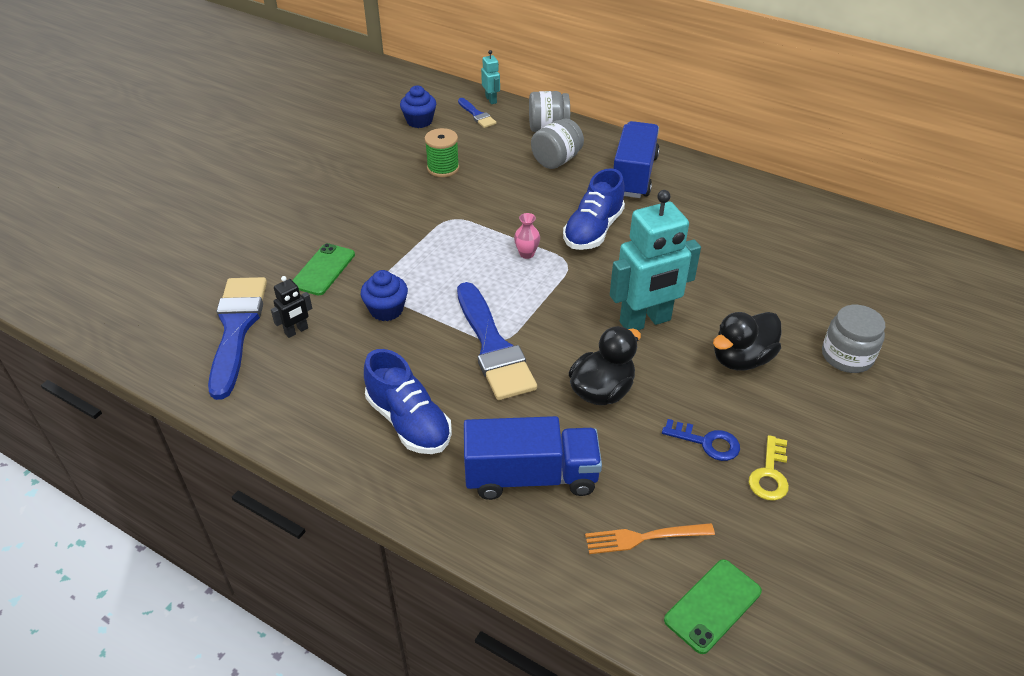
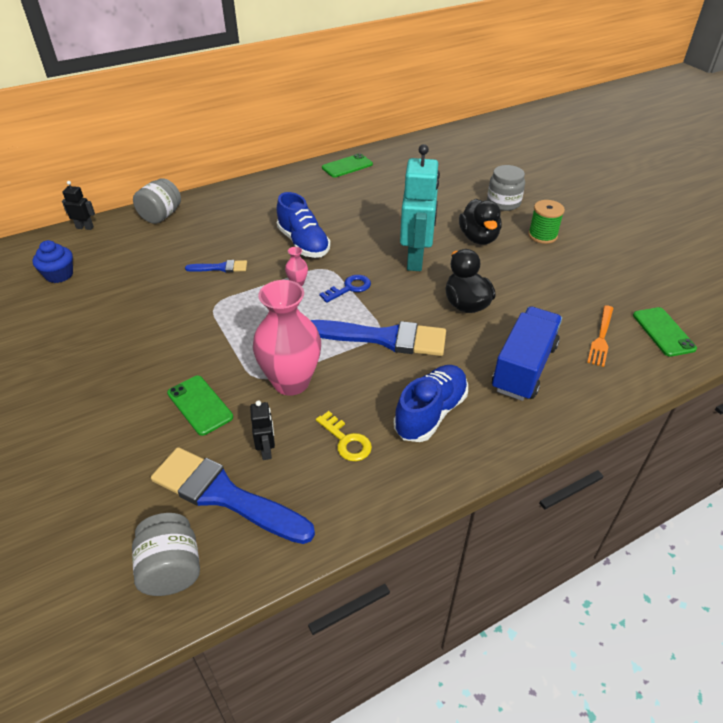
camera: 60 degrees left, 0 degrees up
blue cupcake [361,270,408,321] -> pink vase [253,280,321,396]
blue shoe [364,349,452,454] -> blue shoe turned 45 degrees counterclockwise [394,365,468,442]
green spool [425,128,459,177] -> green spool moved to [528,200,565,244]
blue brush [458,98,496,128] -> blue brush moved to [185,260,247,272]
turquoise robot [481,50,500,104] -> black robot [62,181,95,230]
grey jar [531,118,584,169] -> grey jar moved to [132,513,200,596]
blue truck [613,121,660,198] -> none
blue key [662,419,740,461] -> blue key moved to [319,275,371,303]
yellow key [749,435,789,501] -> yellow key moved to [316,411,372,461]
none -> green phone [322,153,373,178]

